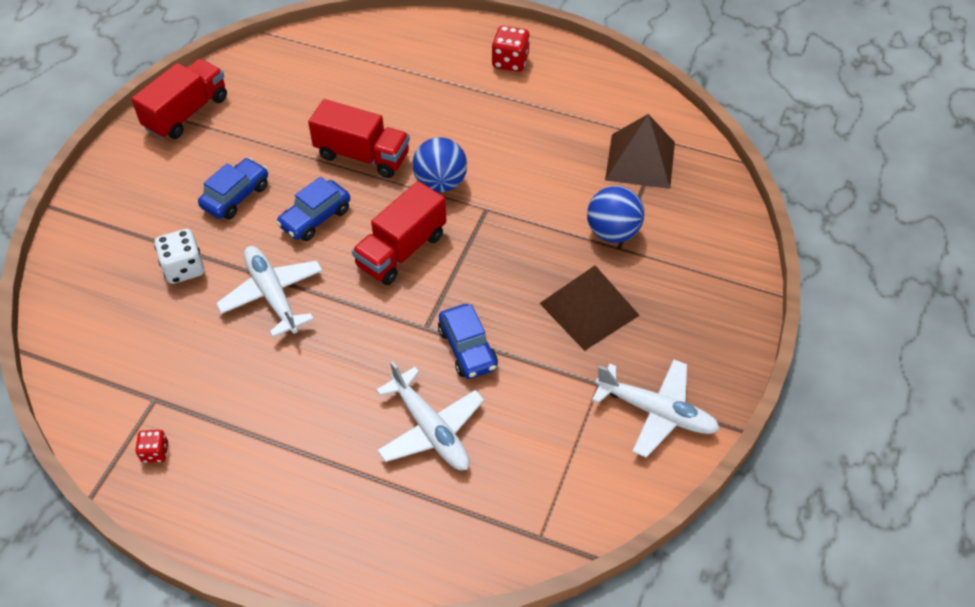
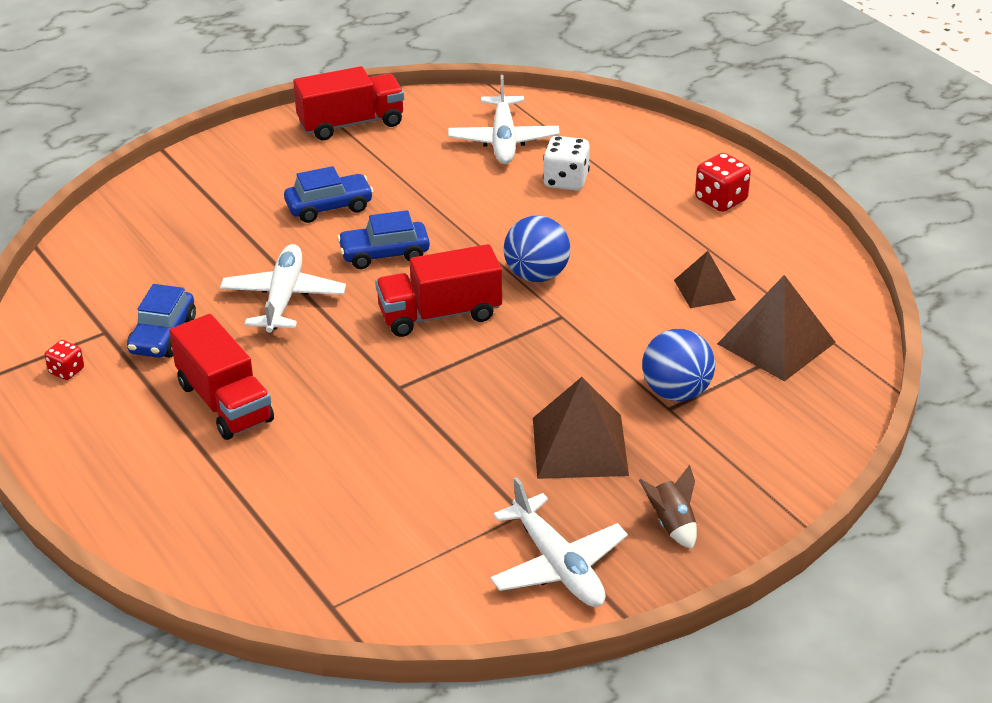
camera: 35 degrees right, 15 degrees down
white dice [154,229,204,284] -> white dice moved to [543,136,590,191]
red truck [308,99,410,178] -> red truck moved to [169,314,274,440]
white plane [376,361,484,470] -> white plane moved to [448,75,560,164]
blue car [438,304,498,379] -> blue car moved to [127,284,196,358]
none -> brown rocket [639,465,697,549]
none -> brown pyramid [674,251,736,308]

